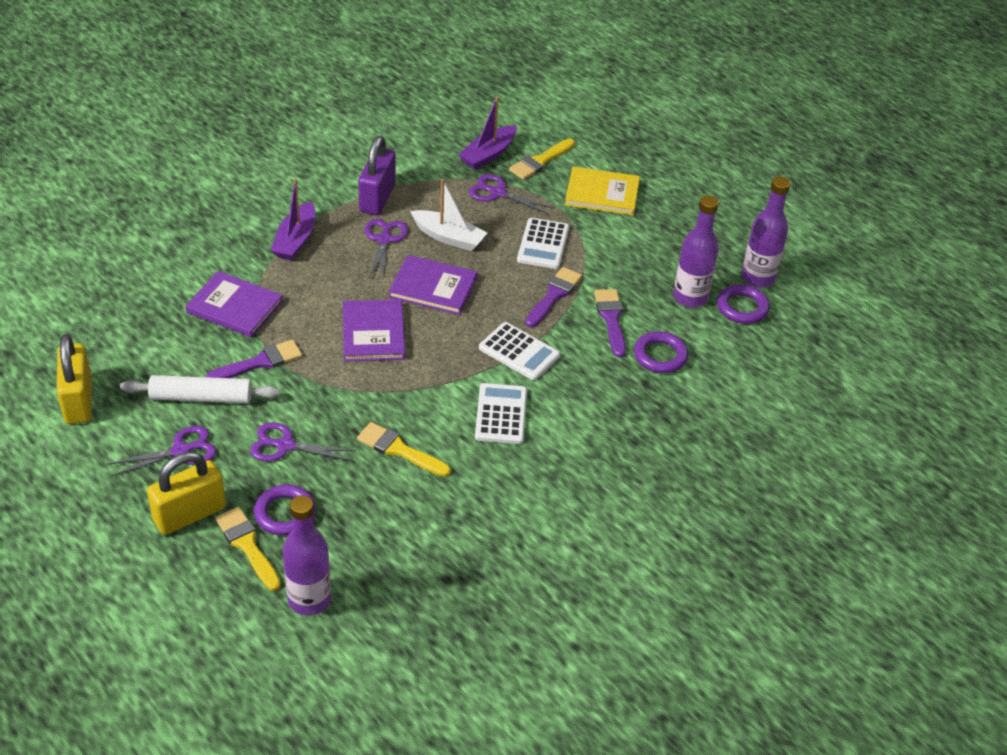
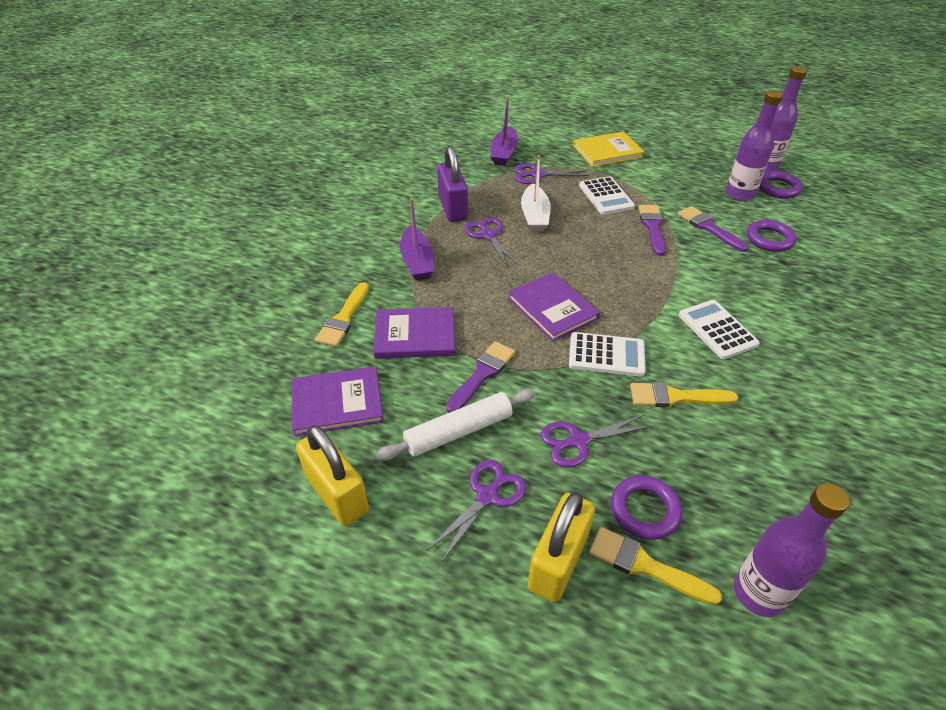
camera: 25 degrees left, 0 degrees up
purple book [388,255,477,315] -> purple book moved to [292,366,384,436]
white boat [410,179,487,251] -> white boat turned 90 degrees clockwise [521,155,551,232]
white calculator [479,322,560,380] -> white calculator moved to [569,332,646,377]
yellow brush [509,138,575,180] -> yellow brush moved to [315,282,369,347]

